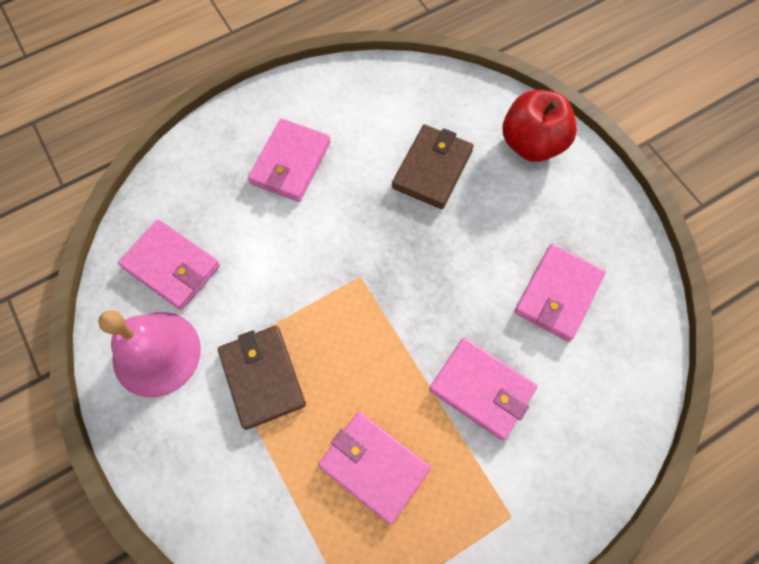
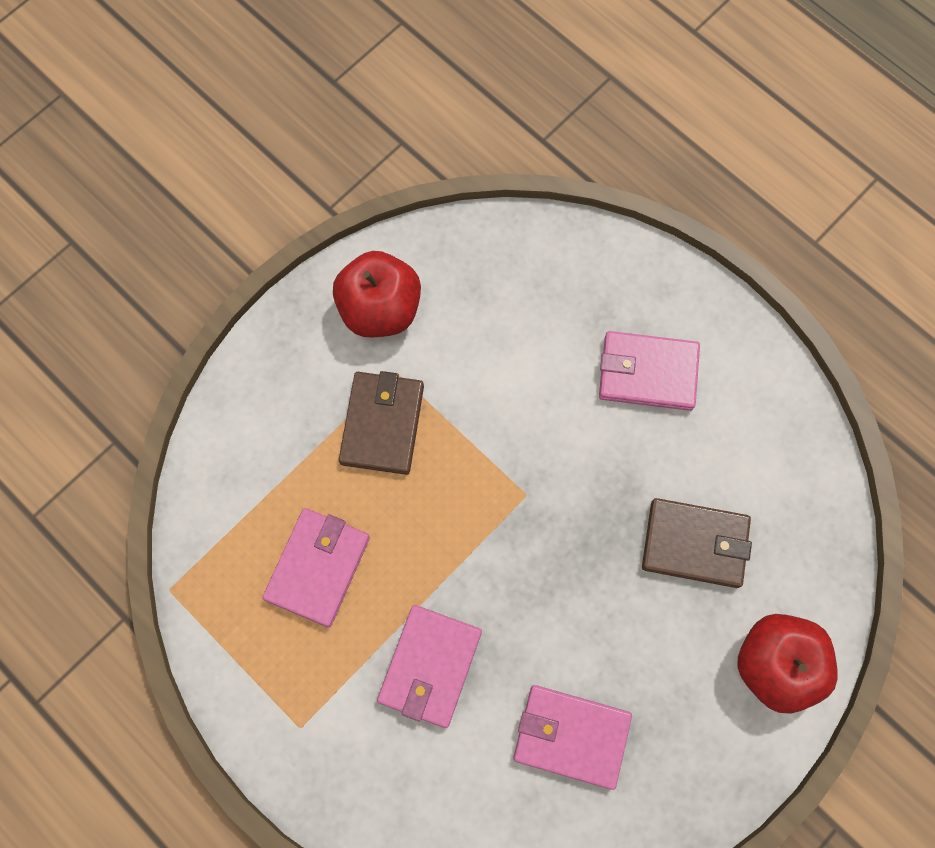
camera: 75 degrees right, 5 degrees up
pink bell [98,310,201,398] -> red apple [333,251,421,337]
pink wallet [118,220,220,310] -> none
brown wallet [218,326,306,430] -> brown wallet turned 45 degrees counterclockwise [339,371,424,475]

